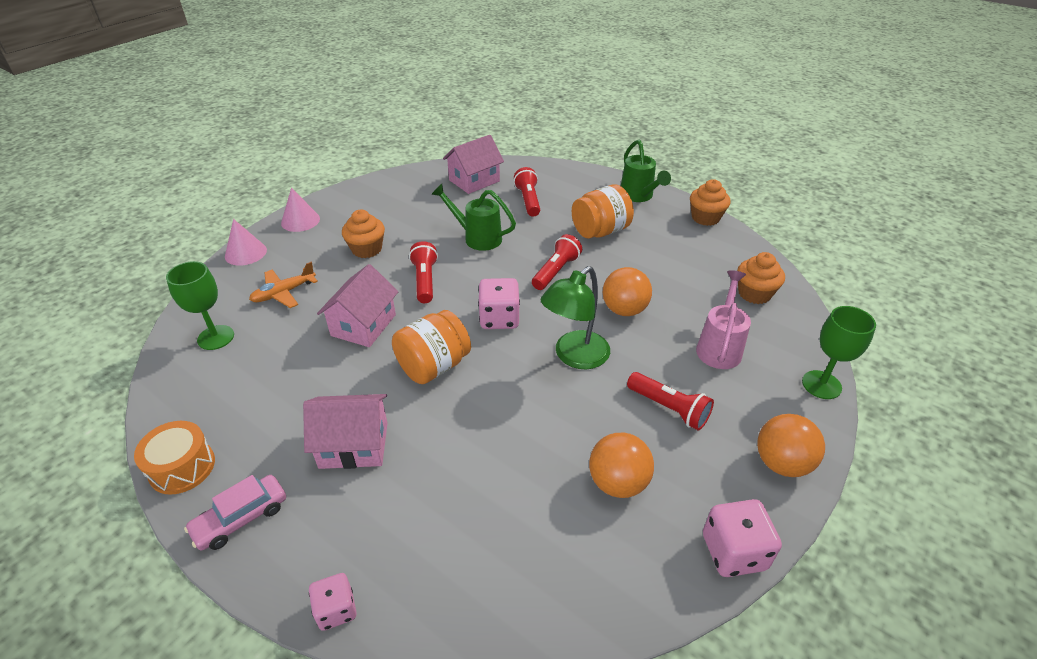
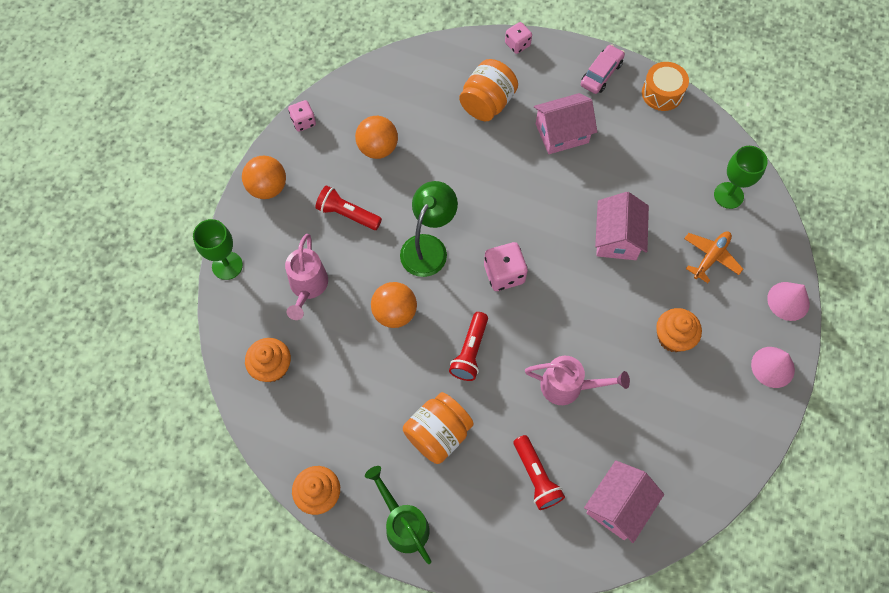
camera: 165 degrees right, 25 degrees up
orange jar [392,310,471,384] -> orange jar moved to [459,59,518,121]
red flashlight [409,241,438,303] -> none
green watering can [431,184,516,251] -> pink watering can [525,356,630,405]
pink dice [703,499,782,577] -> pink dice [288,100,316,132], size x0.64

